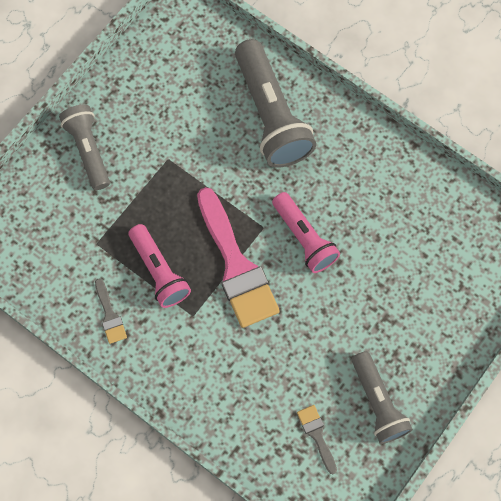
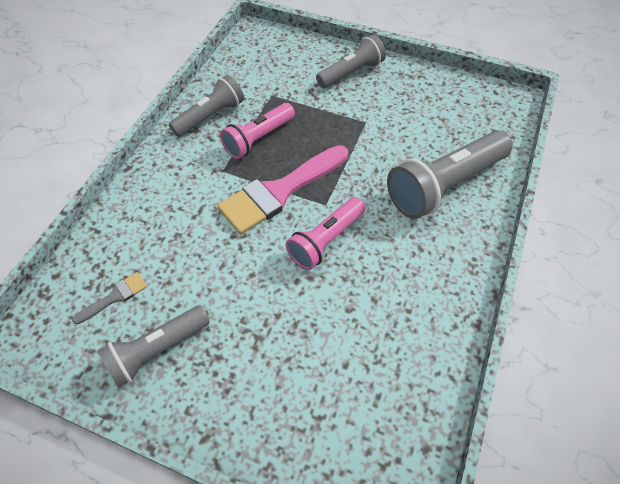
camera: 75 degrees right, 15 degrees down
grey brush [95,278,127,344] -> grey flashlight [169,75,244,137]

